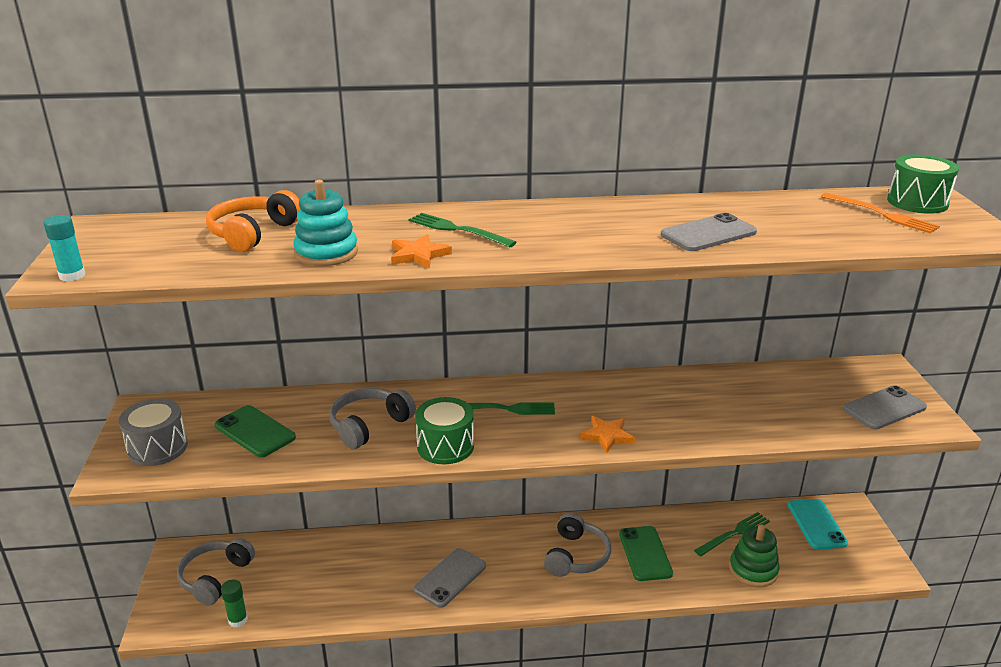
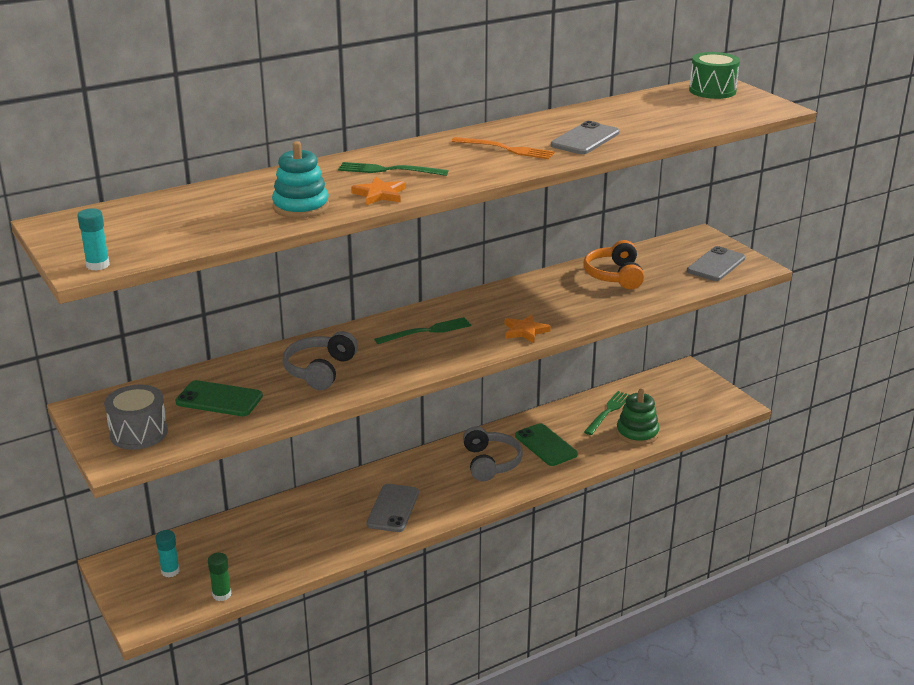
camera: 25 degrees left, 0 degrees up
grey headphones [177,538,255,605] -> turquoise glue stick [155,530,180,577]
orange headphones [206,190,300,252] -> orange headphones moved to [583,240,644,289]
green drum [415,397,474,464] -> none
turquoise phone [788,499,848,550] -> none
orange fork [821,193,940,233] -> orange fork moved to [452,137,555,159]

